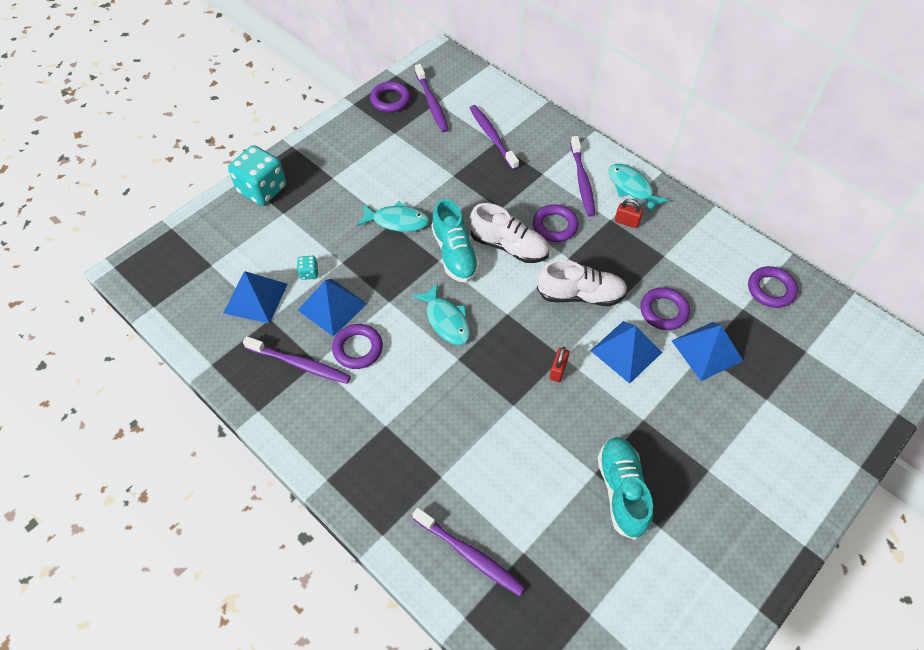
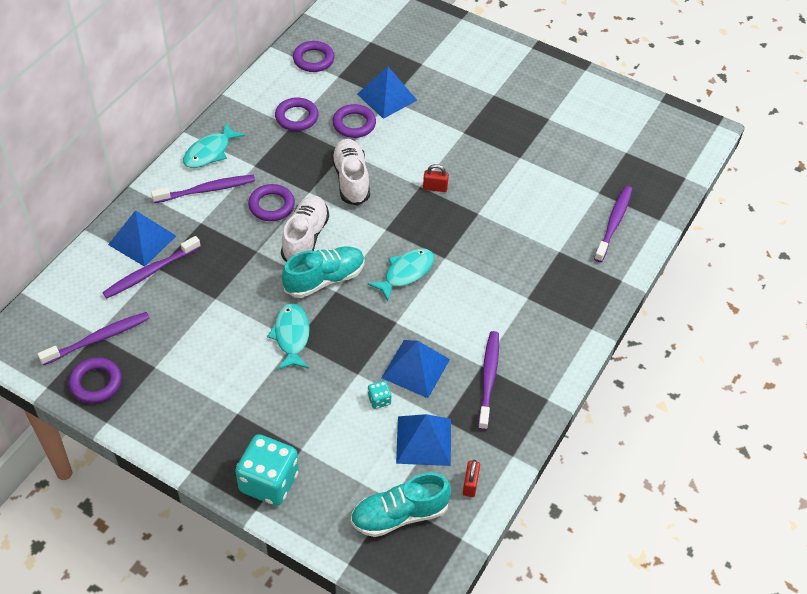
camera: 105 degrees left, 5 degrees down
purple ring [332,324,383,369] -> purple ring moved to [275,98,318,131]
blue pyramid [590,321,662,384] -> blue pyramid moved to [108,210,176,267]
turquoise shoe [597,437,653,540] -> turquoise shoe moved to [351,473,451,537]
red padlock [615,199,643,228] -> red padlock moved to [463,460,480,497]

